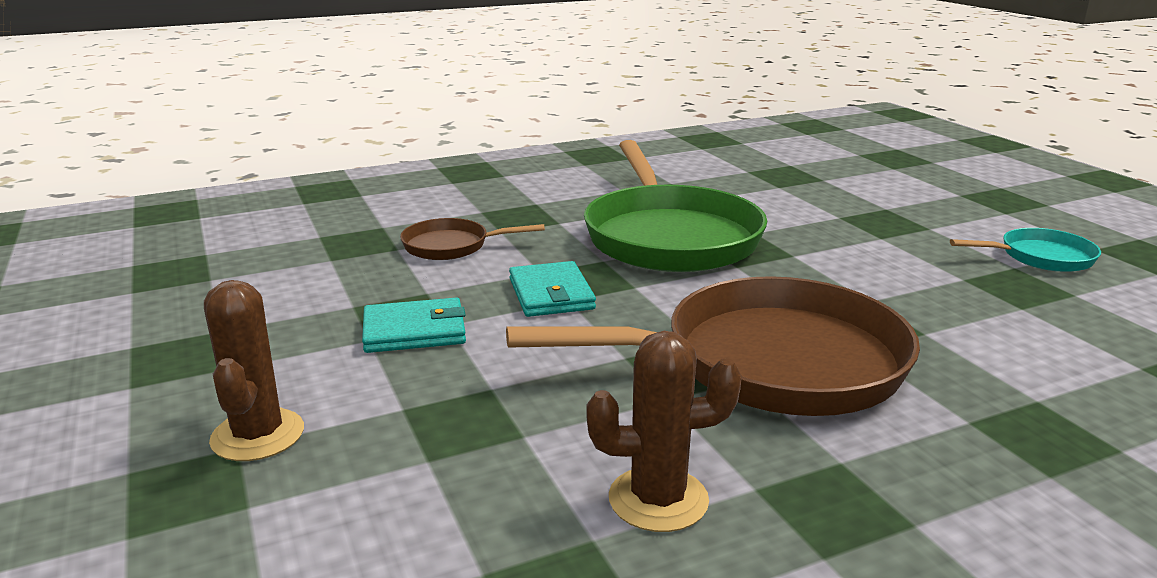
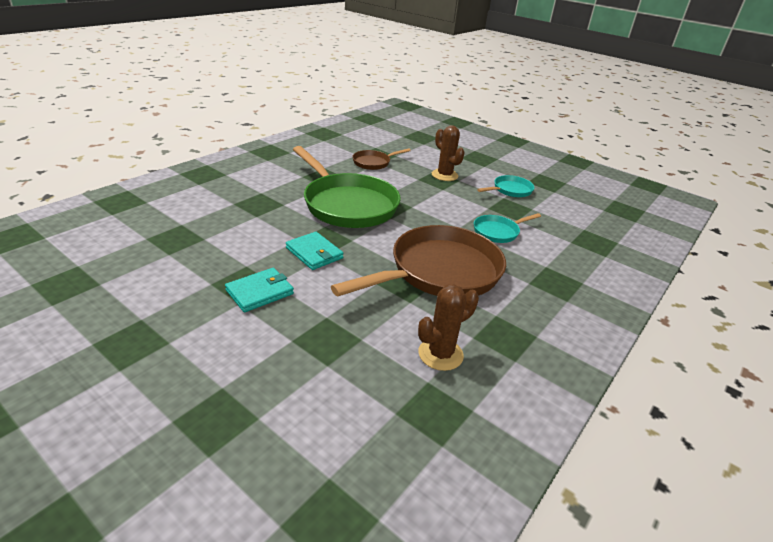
camera: 30 degrees left, 10 degrees up
brown cactus [204,280,304,461] -> brown cactus moved to [432,125,465,181]
brown pan [400,218,545,260] -> brown pan moved to [352,148,411,170]
none -> turquoise pan [474,213,541,243]

